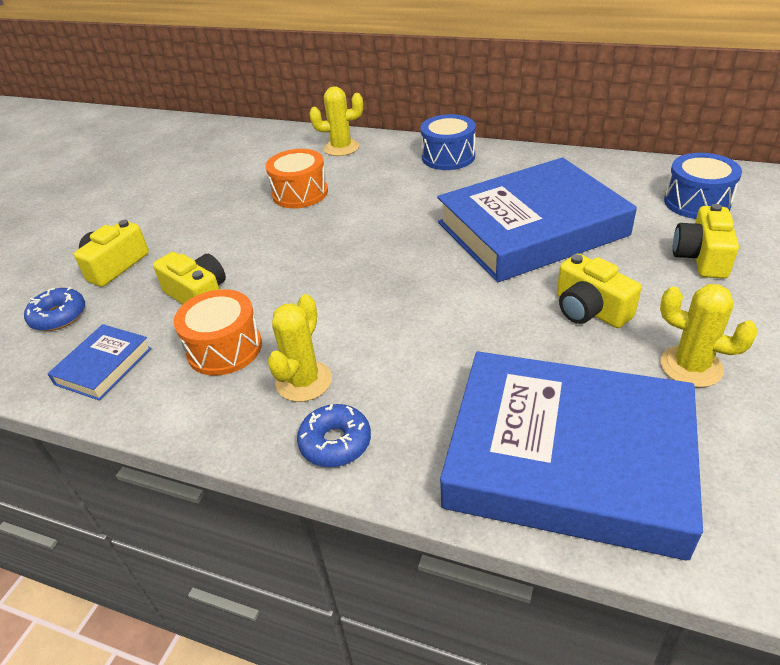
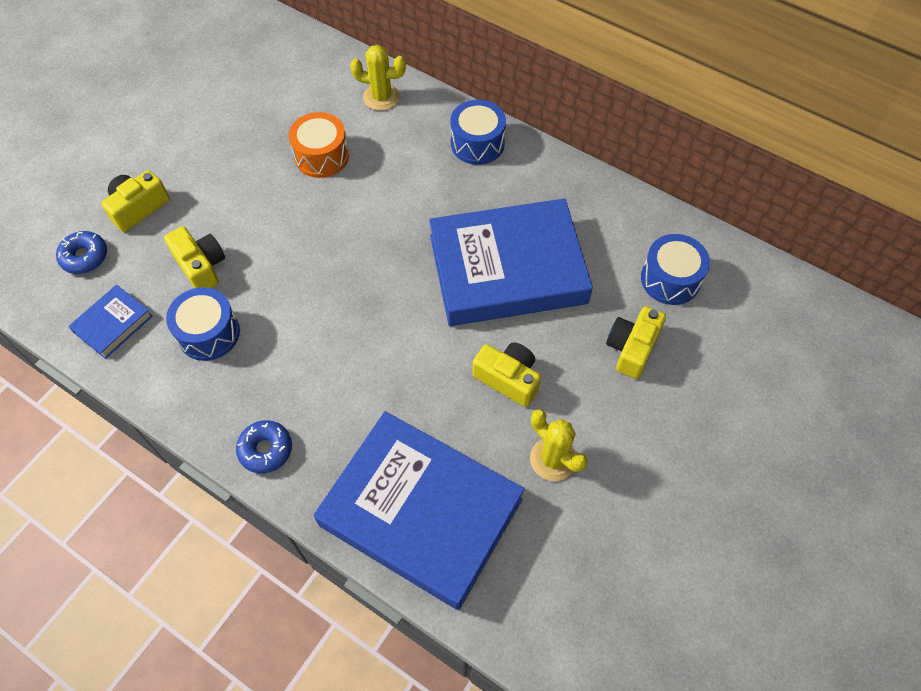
camera: 10 degrees right, 20 degrees up
orange drum [173,289,262,376] -> blue drum [166,287,240,361]
yellow cactus [268,294,332,402] -> none
yellow camera [557,254,642,328] -> yellow camera turned 150 degrees clockwise [472,343,541,407]

